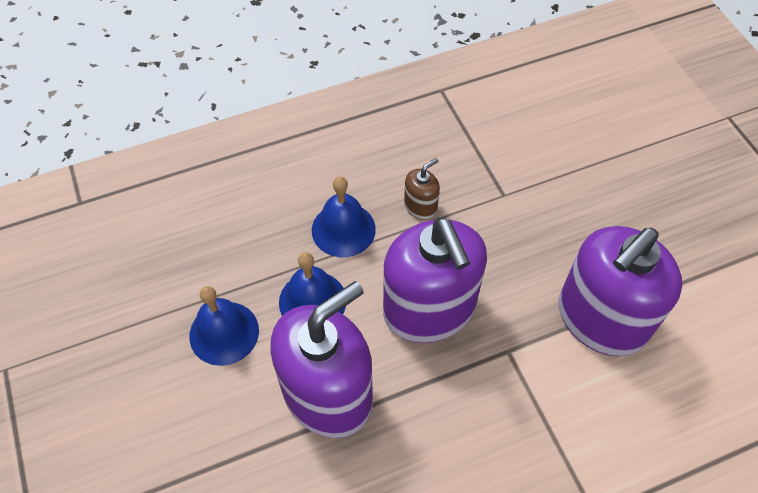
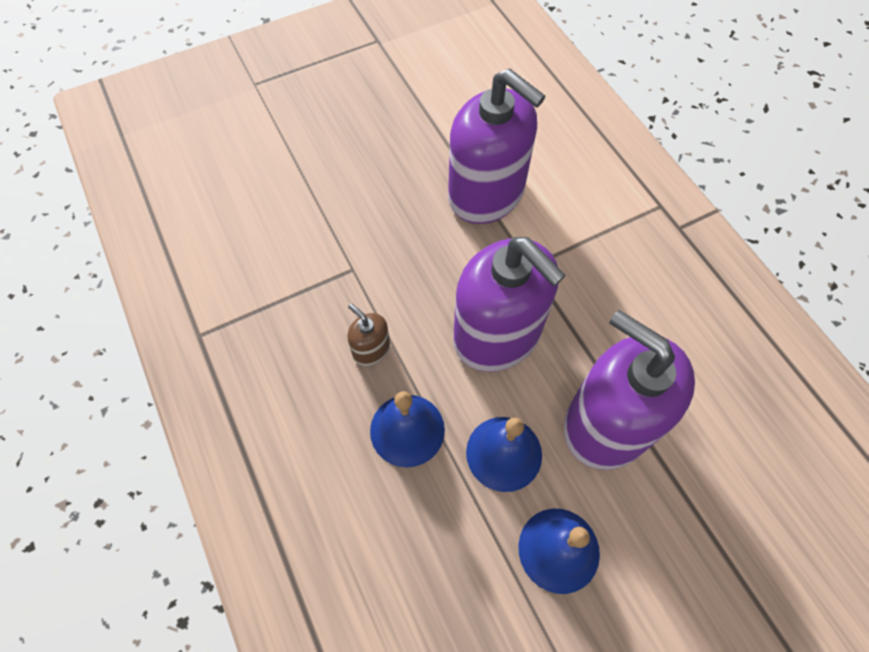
camera: 95 degrees left, 5 degrees up
purple soap dispenser [383,217,487,343] -> purple soap dispenser turned 75 degrees clockwise [453,237,566,372]

